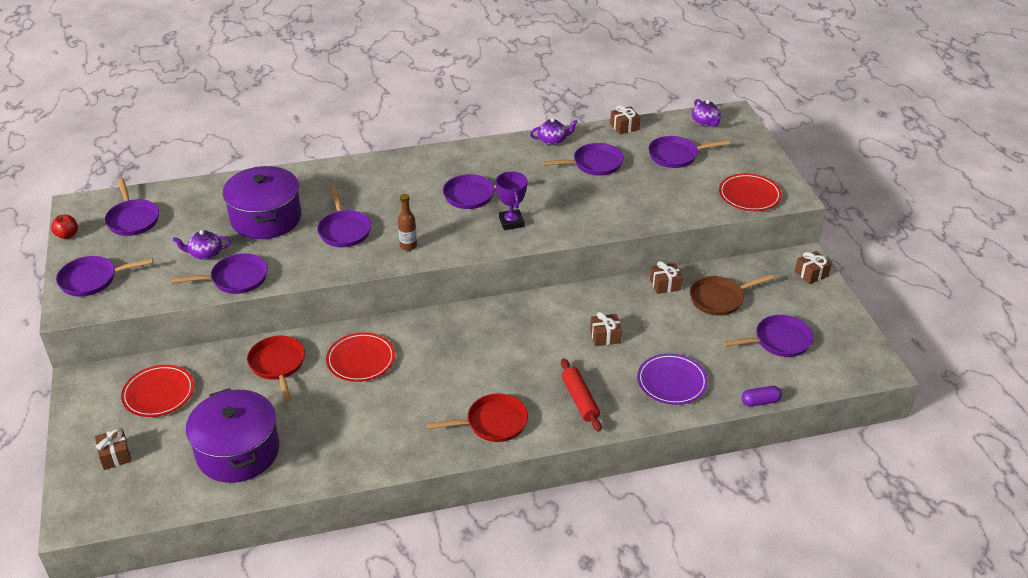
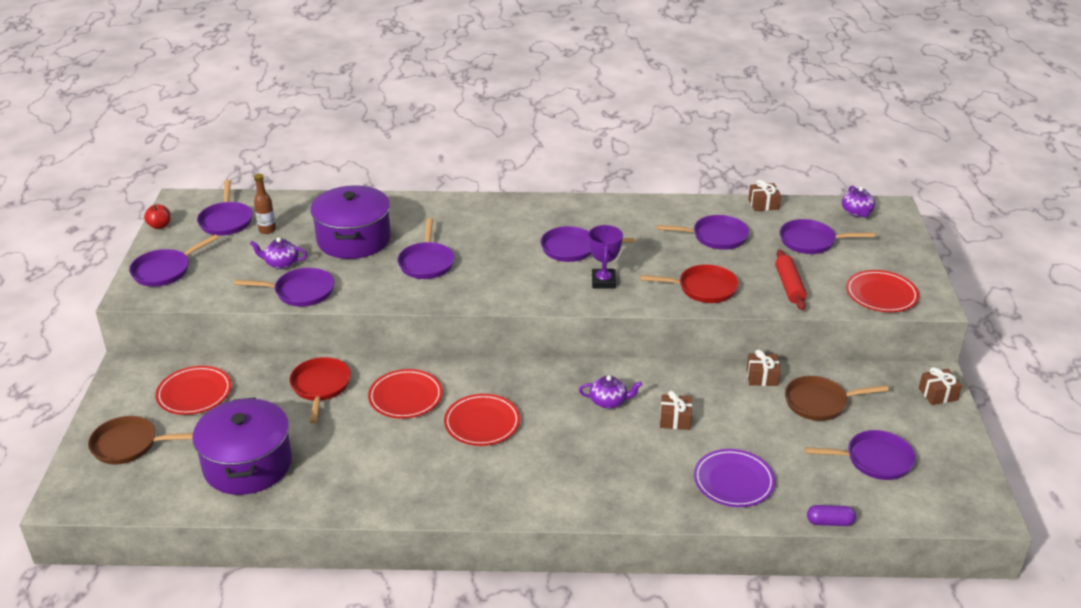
camera: 15 degrees right, 5 degrees down
purple pan [56,256,153,297] -> purple pan turned 45 degrees counterclockwise [129,234,219,287]
brown gift [95,428,131,470] -> brown pan [88,416,193,464]
brown bottle [398,194,417,251] -> brown bottle moved to [254,174,276,234]
red pan [427,394,528,442] -> red pan moved to [640,264,739,303]
purple teapot [530,118,578,145] -> purple teapot moved to [579,375,642,409]
red rolling pin [561,358,602,432] -> red rolling pin moved to [775,249,807,310]
none -> red plate [444,394,520,446]

